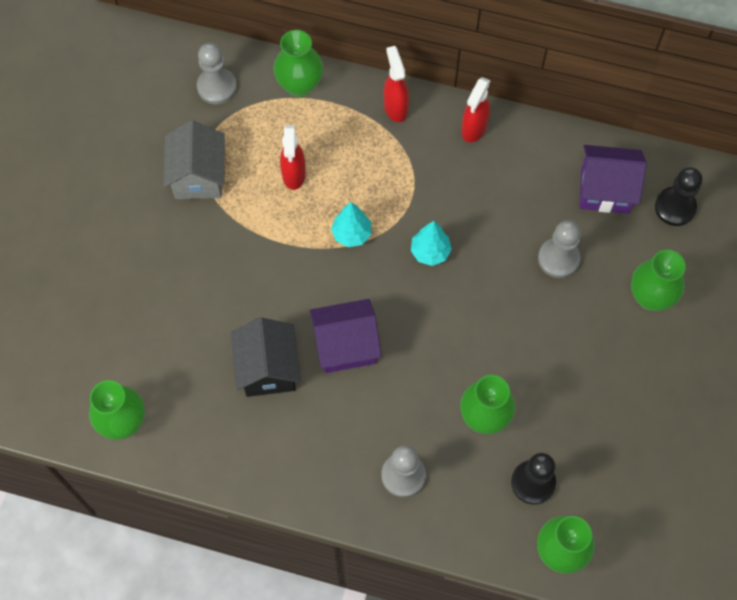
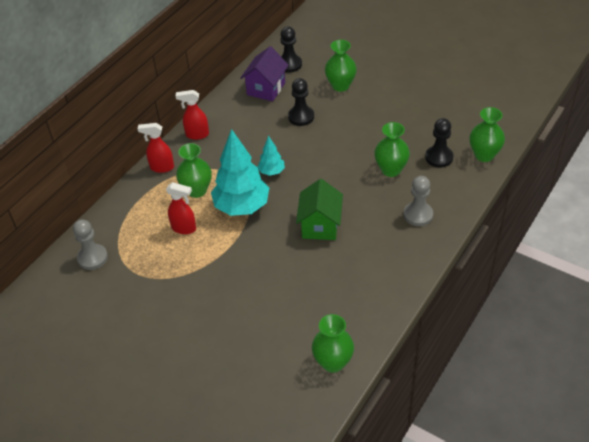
camera: 70 degrees left, 20 degrees down
grey house [163,120,225,199] -> none
black house [231,317,301,397] -> none
green vase [273,30,323,97] -> green vase moved to [176,143,212,198]
purple house [310,299,382,373] -> green house [296,179,343,240]
turquoise tree [331,202,371,247] -> turquoise tree [211,129,269,216], size x2.05
red spray bottle [461,77,491,142] -> red spray bottle turned 135 degrees clockwise [176,90,209,140]
grey pawn [538,220,581,278] -> black pawn [288,78,314,126]

